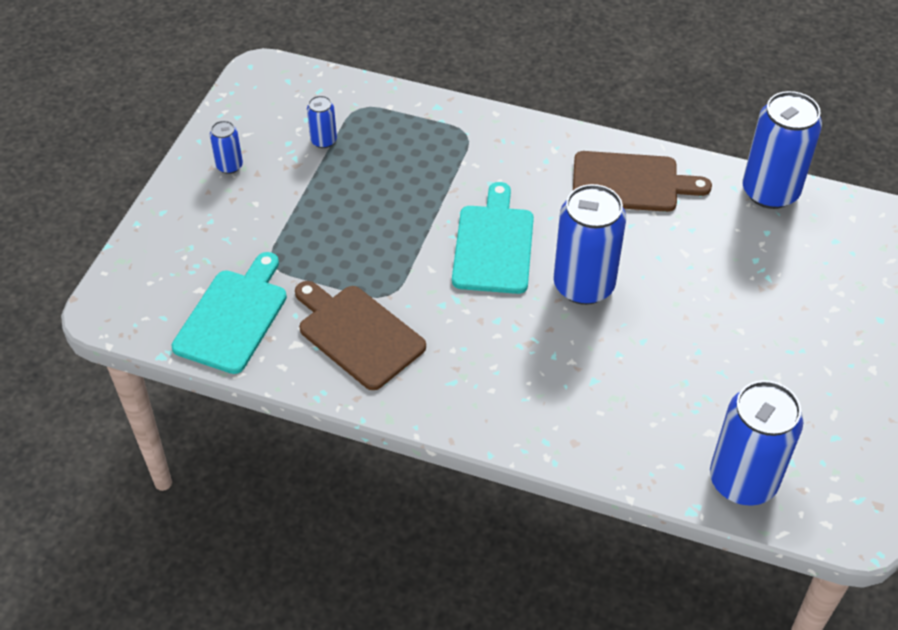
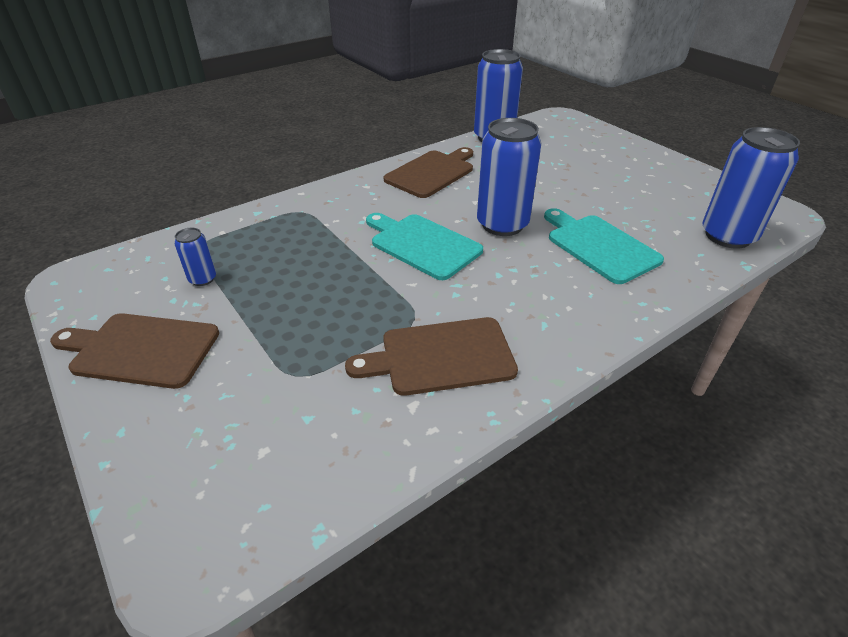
camera: 55 degrees left, 10 degrees down
turquoise cutting board [171,252,287,374] -> turquoise cutting board moved to [544,208,664,284]
blue can [210,121,243,174] -> brown cutting board [50,313,219,389]

